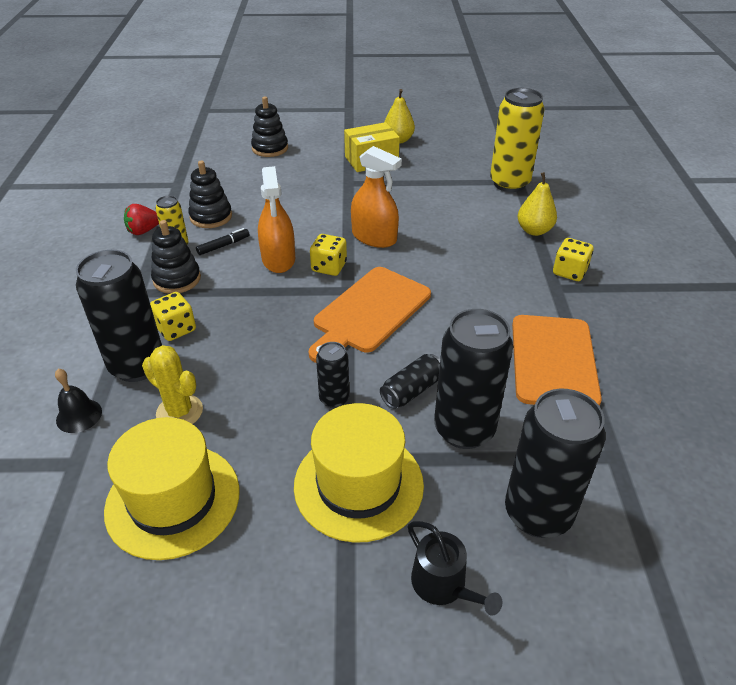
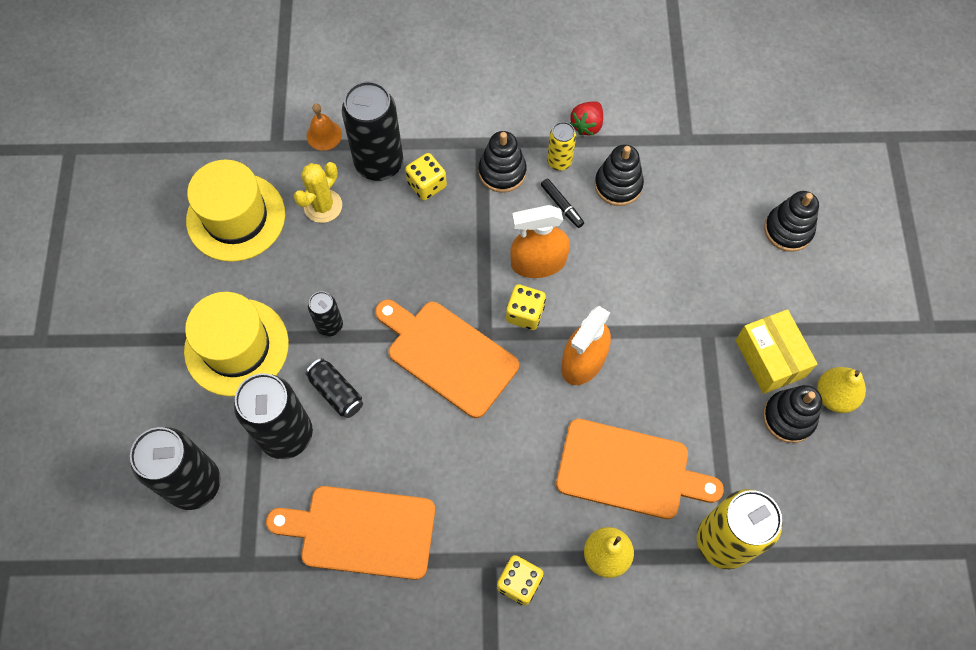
camera: 90 degrees right, 25 degrees up
black bell [55,369,102,433] -> orange bell [307,103,342,151]
red strawberry [124,204,159,235] -> red strawberry turned 120 degrees counterclockwise [570,101,603,135]
black watering can [408,521,502,616] -> none
none -> orange cutting board [556,419,724,519]
none -> black stacking toy [763,385,822,443]

